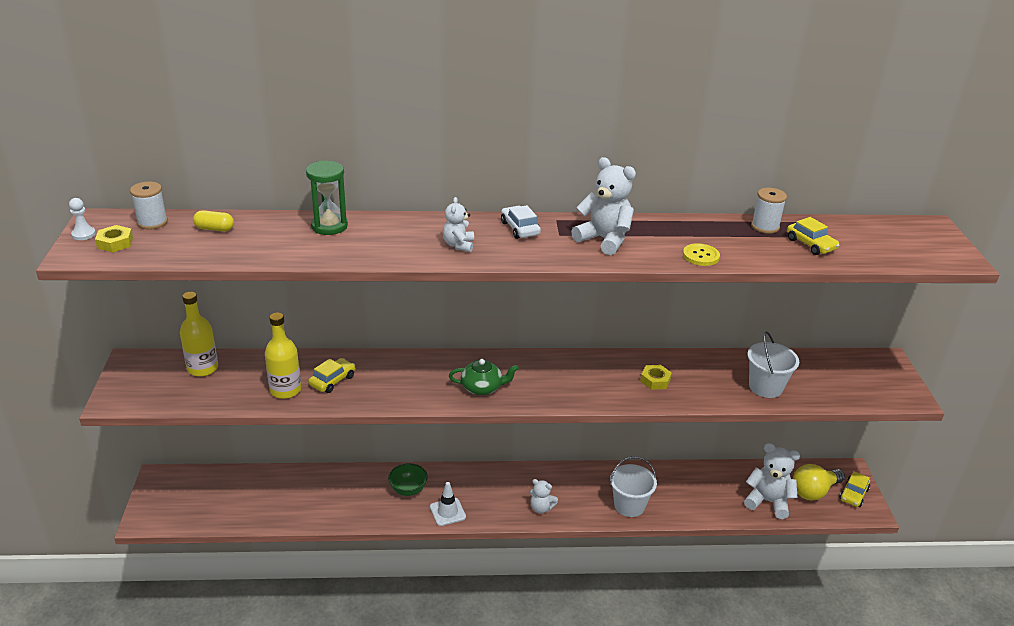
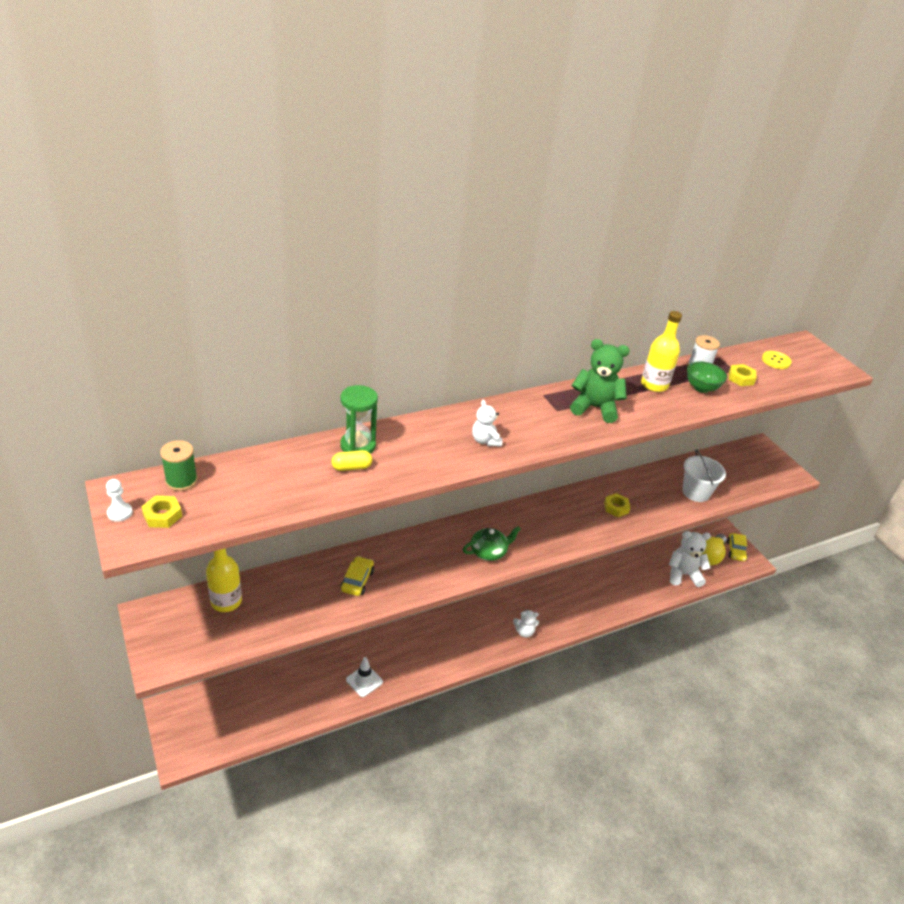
camera: 25 degrees left, 5 degrees up
white spool [130,182,168,230] -> green spool [160,440,198,491]
yellow capsule [193,210,234,231] -> yellow capsule moved to [331,450,372,471]
yellow bottle [265,312,301,399] -> yellow bottle moved to [641,311,682,392]
green bowl [388,463,428,496] -> green bowl moved to [687,361,727,393]
white traffic cone [430,482,466,526] -> white traffic cone moved to [346,657,383,697]
white car [501,205,541,239] -> none
white teddy bear [571,157,636,255] -> green teddy bear [570,339,630,423]
white bucket [610,456,657,517] -> none
yellow button [683,243,720,266] -> yellow button moved to [762,351,792,369]
yellow car [787,217,840,255] -> yellow nut [729,364,757,386]

